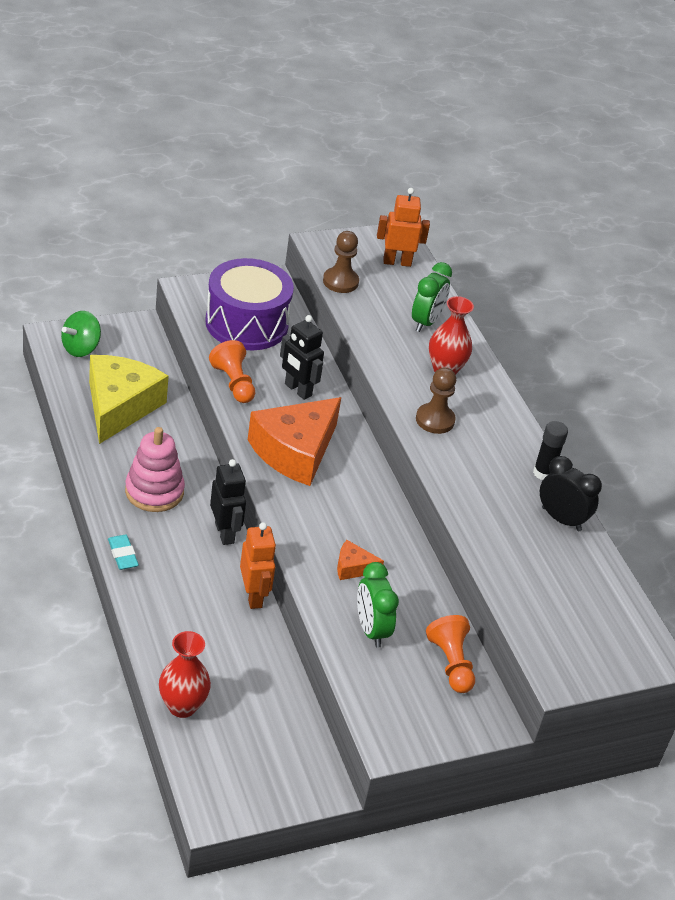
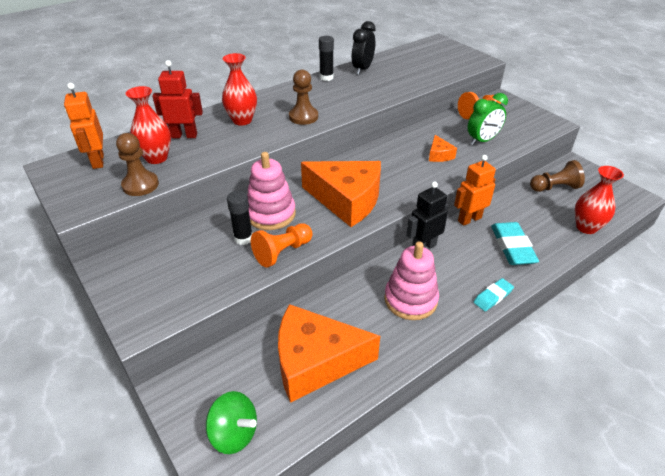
camera: 100 degrees left, 0 degrees up
yellow cheese [89,355,169,444] -> orange cheese [278,304,380,403]
purple drum [205,258,294,350] -> none
black robot [280,315,324,400] -> pink stacking toy [247,152,296,230]
green clock [412,262,452,332] -> red robot [152,60,203,138]
none -> red vase [126,86,171,164]
none -> black glue stick [227,191,252,245]
none -> turquoise eraser [491,222,539,265]
none -> brown pawn [530,160,585,192]

